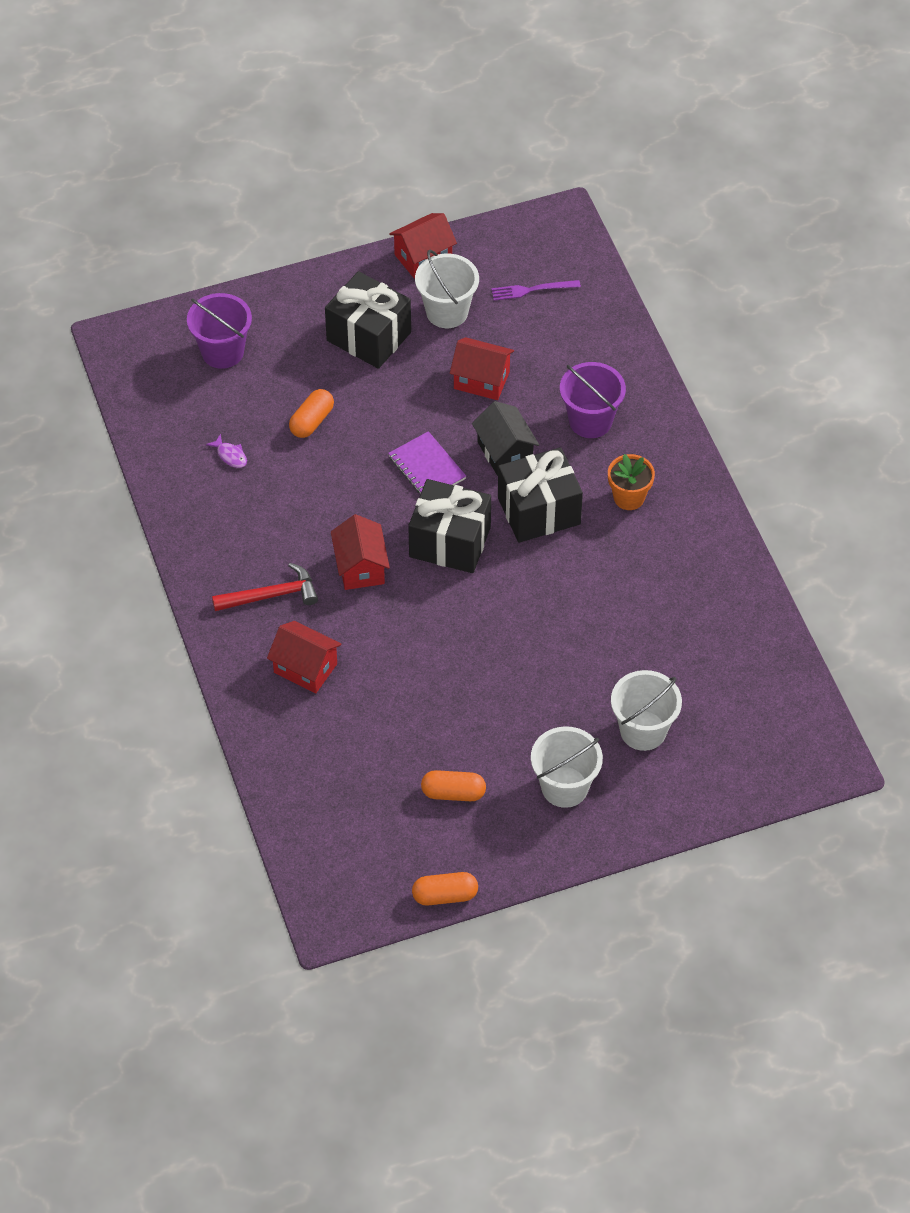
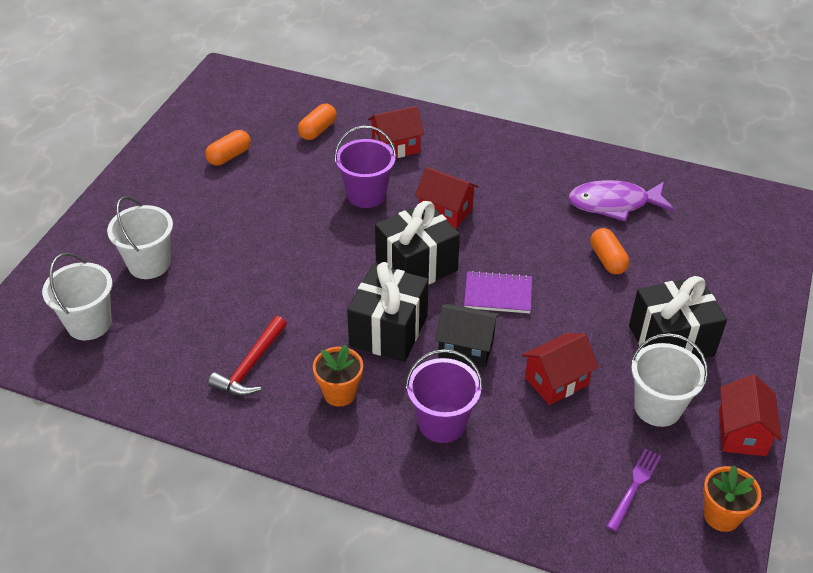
camera: 130 degrees right, 10 degrees down
purple bucket [187,293,252,369] -> purple bucket moved to [334,126,397,208]
purple fish [206,434,247,468] -> purple fish [568,180,674,222], size x2.40
red hammer [212,563,318,611] -> red hammer moved to [208,316,287,396]
orange capsule [412,872,478,906] -> orange capsule moved to [298,104,337,140]
white bucket [531,726,603,808] -> white bucket moved to [42,253,113,340]
none -> orange flower pot [703,465,761,532]

